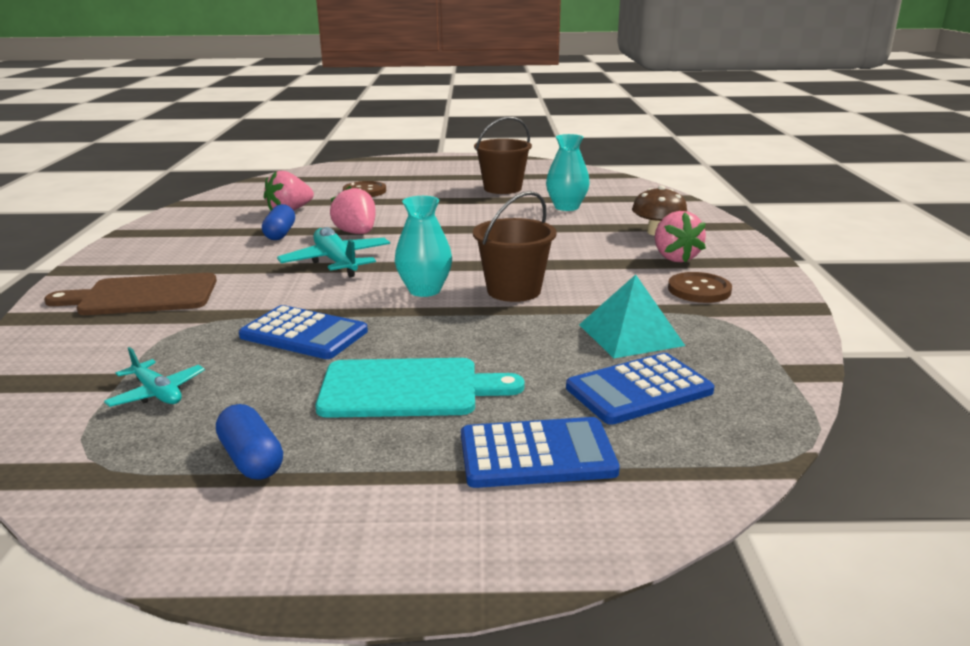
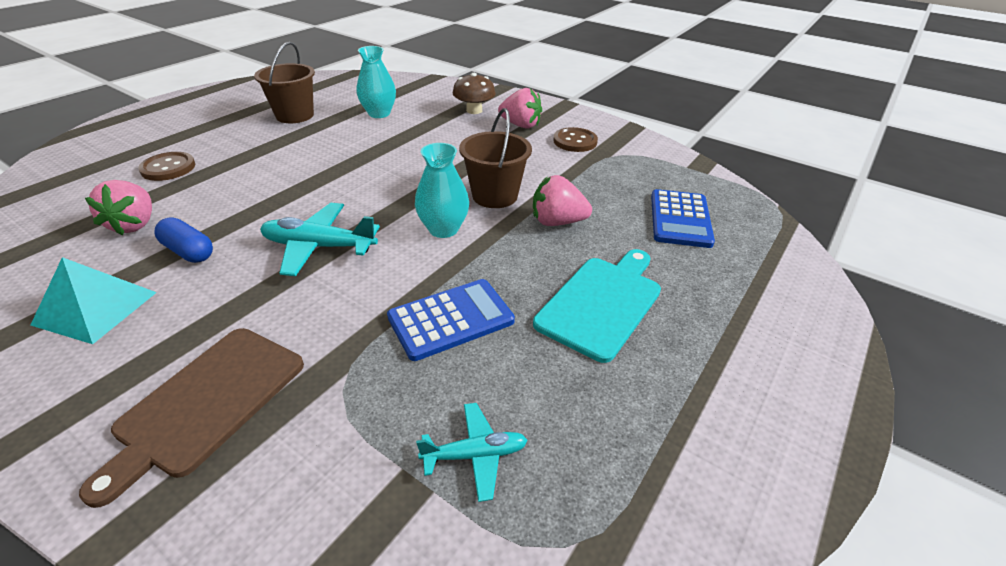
camera: 55 degrees left, 15 degrees up
blue capsule [216,404,283,480] -> none
pink strawberry [330,186,376,234] -> pink strawberry moved to [533,175,592,226]
blue calculator [461,417,620,488] -> none
turquoise pyramid [579,274,685,358] -> turquoise pyramid moved to [31,257,157,344]

